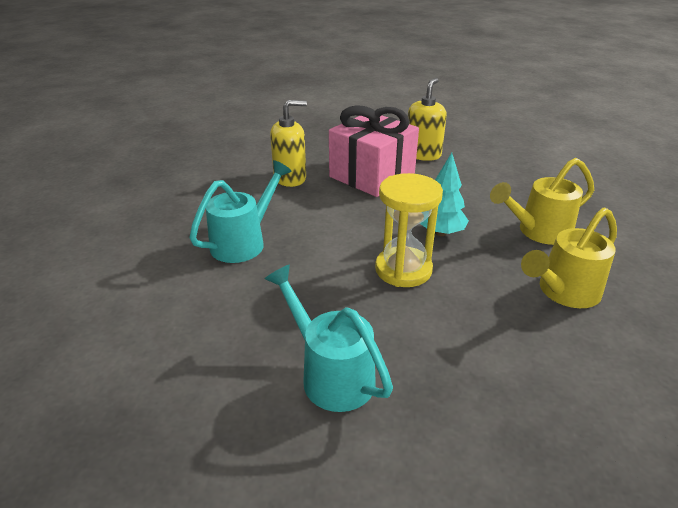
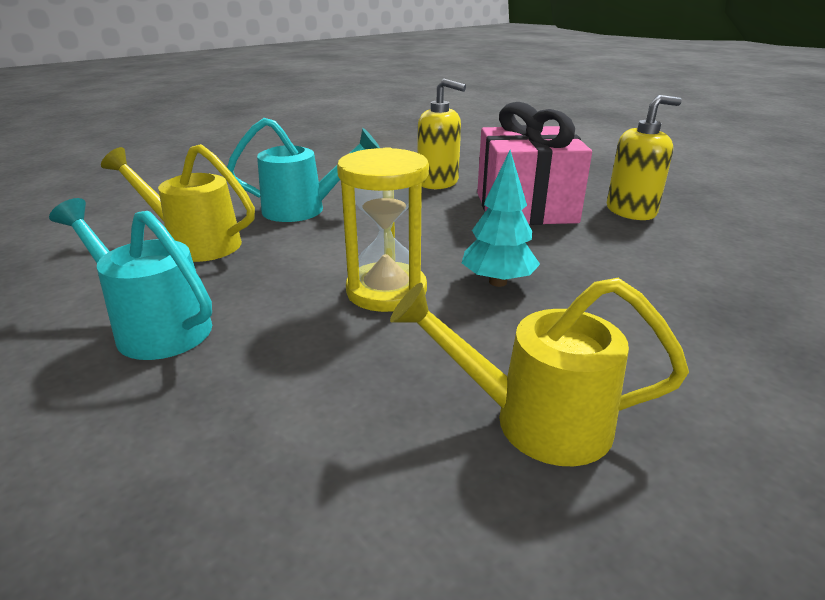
camera: 45 degrees right, 5 degrees down
turquoise watering can [265,265,393,412] -> turquoise watering can turned 60 degrees counterclockwise [49,198,212,360]
yellow watering can [490,158,594,245] -> yellow watering can moved to [101,144,255,262]

